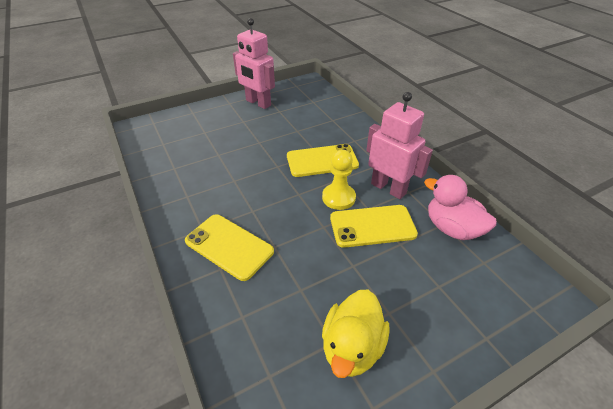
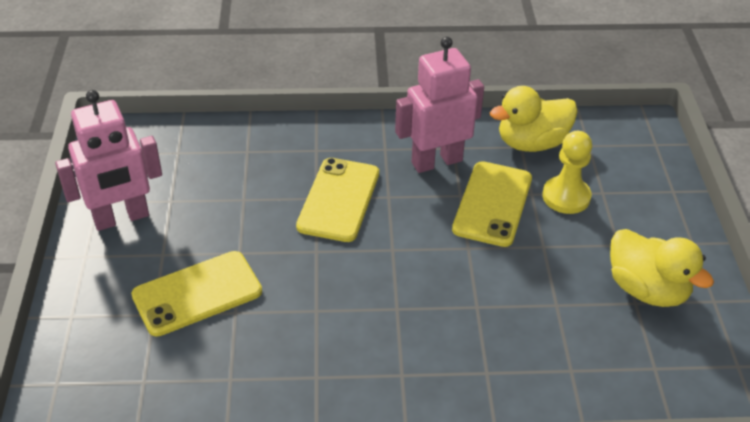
camera: 65 degrees left, 0 degrees up
yellow phone [185,214,274,281] -> yellow phone moved to [131,251,262,337]
yellow pawn [322,150,356,210] -> yellow pawn moved to [542,131,592,214]
pink duck [424,175,497,240] -> yellow duck [490,86,578,152]

